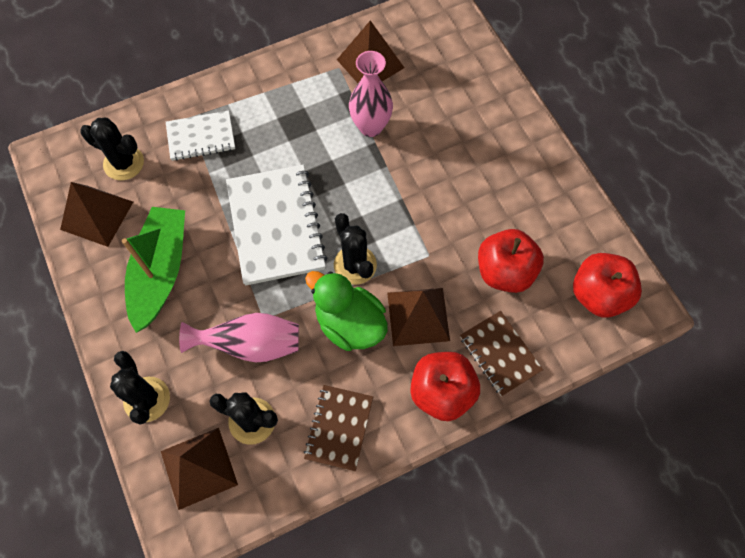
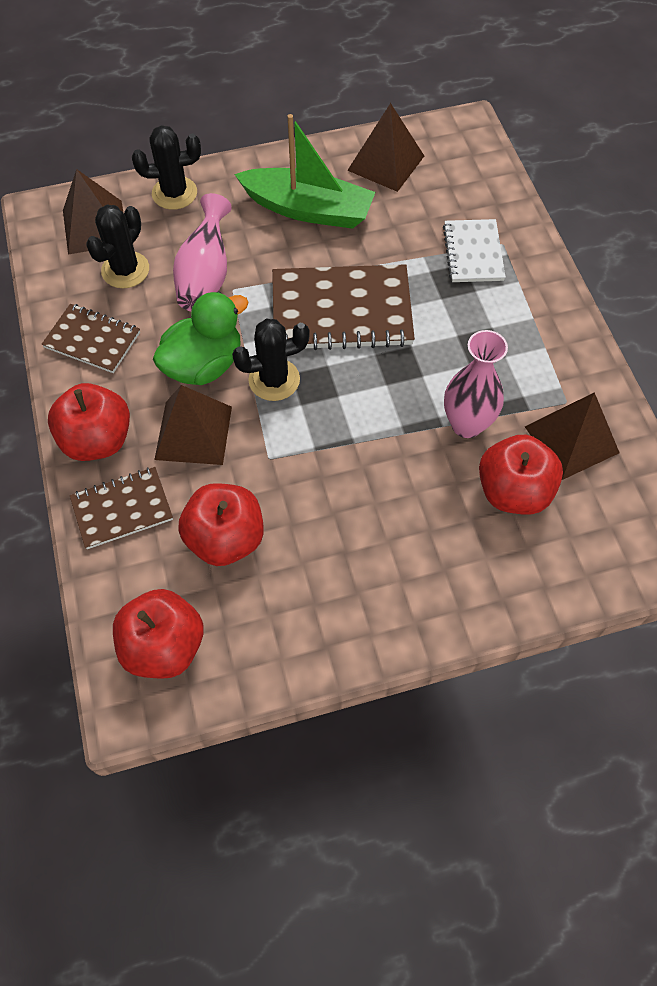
camera: 100 degrees right, 5 degrees down
black cactus [80,118,144,180] -> none
white notebook [226,165,327,286] -> brown notebook [272,264,415,350]
none -> red apple [479,435,563,515]

